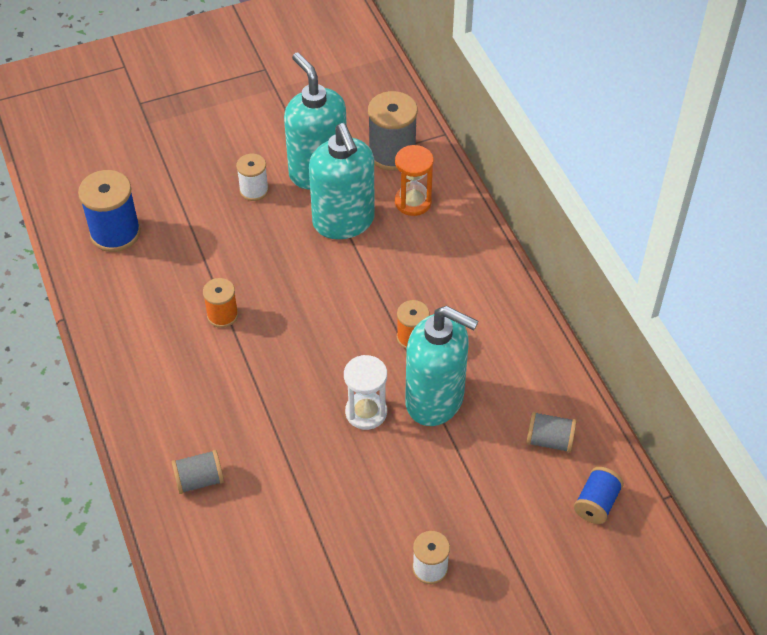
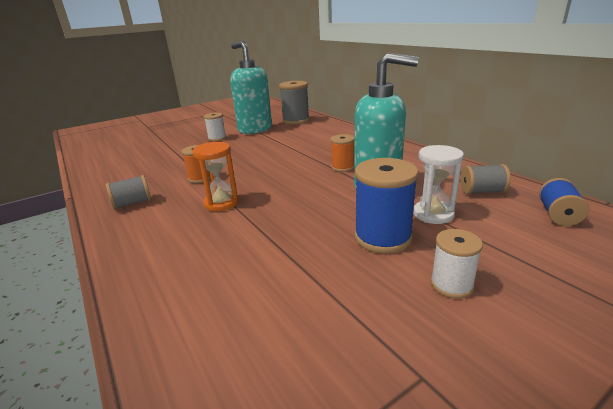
camera: 10 degrees left, 25 degrees down
blue spool [78,170,141,252] -> blue spool moved to [354,158,419,254]
grey spool [172,450,224,494] -> grey spool moved to [106,175,151,210]
turquoise soap dispenser [309,123,375,239] -> none
white hourglass [344,355,387,430] -> white hourglass moved to [413,145,464,224]
orange hourglass [395,145,434,216] -> orange hourglass moved to [192,142,239,211]

